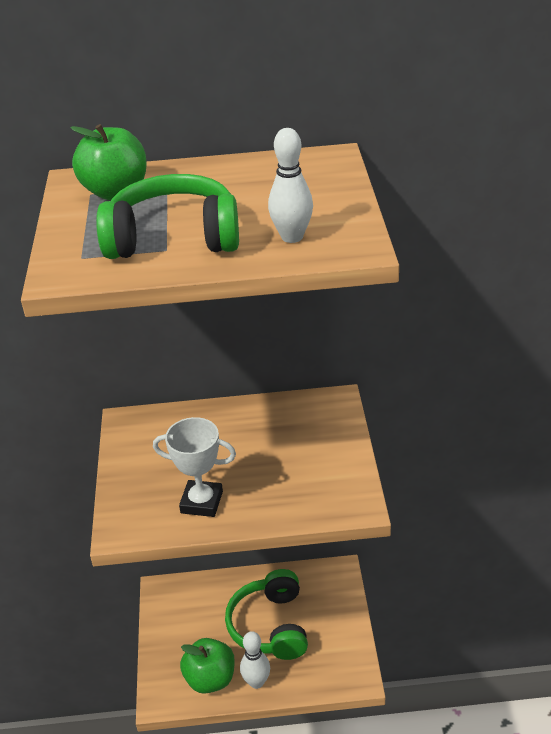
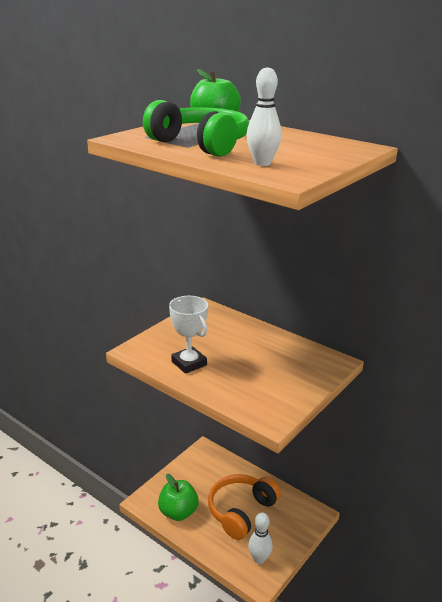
camera: 40 degrees right, 10 degrees down
green headphones [225,569,308,660] -> orange headphones [208,474,281,540]
white bowling pin [240,631,270,689] -> white bowling pin moved to [248,512,273,564]

